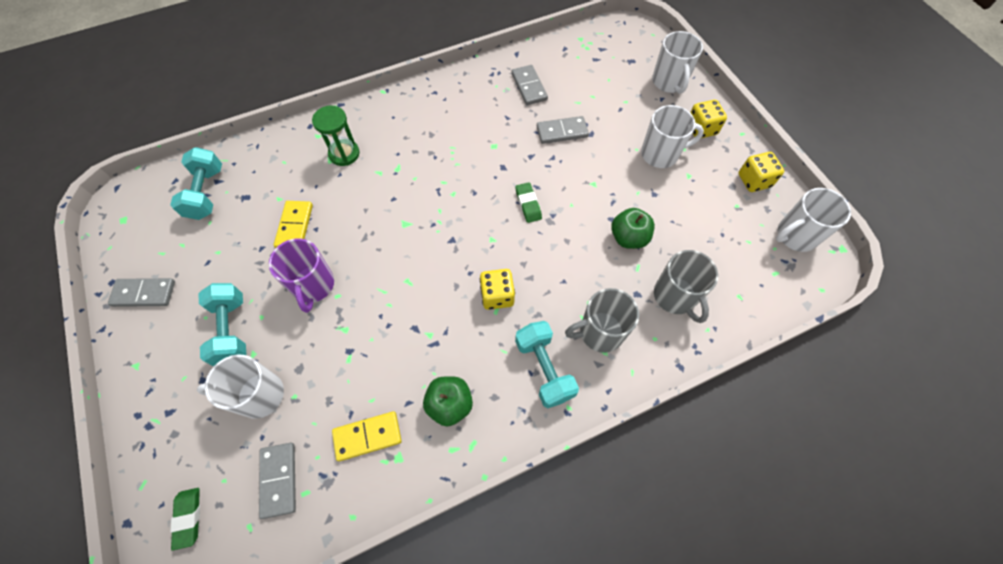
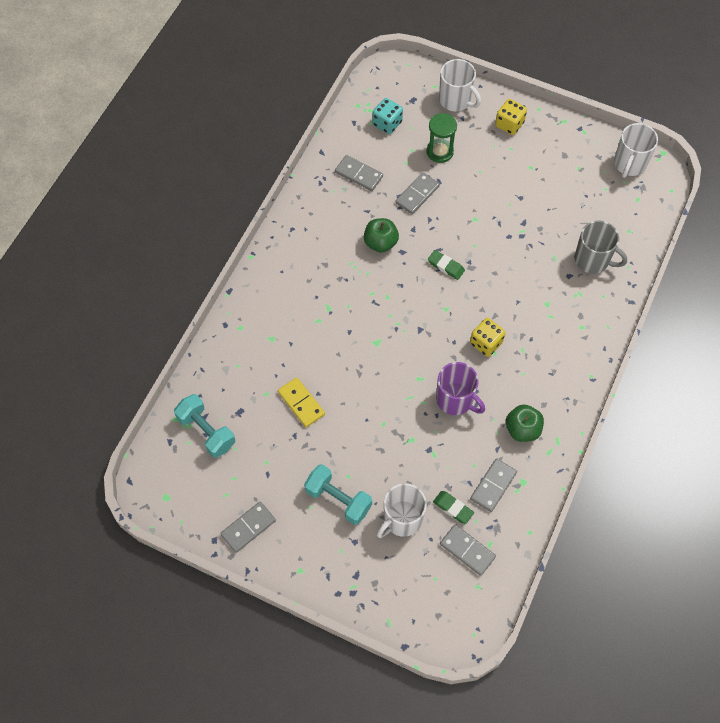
camera: 40 degrees left, 0 degrees up
green eraser [170,488,200,551] -> green eraser moved to [433,491,474,524]
purple mug [269,238,334,313] -> purple mug moved to [436,362,485,415]
green hourglass [312,106,360,166] -> green hourglass moved to [427,113,457,163]
yellow domino [332,411,402,461] -> grey domino [470,458,517,512]
turquoise dumbbell [515,321,579,408] -> none
grey mug [565,288,639,353] -> none
green apple [611,208,655,249] -> green apple moved to [364,218,399,253]
white mug [641,105,704,168] -> none
yellow dice [739,152,784,192] -> none
none -> turquoise dice [372,98,403,134]

